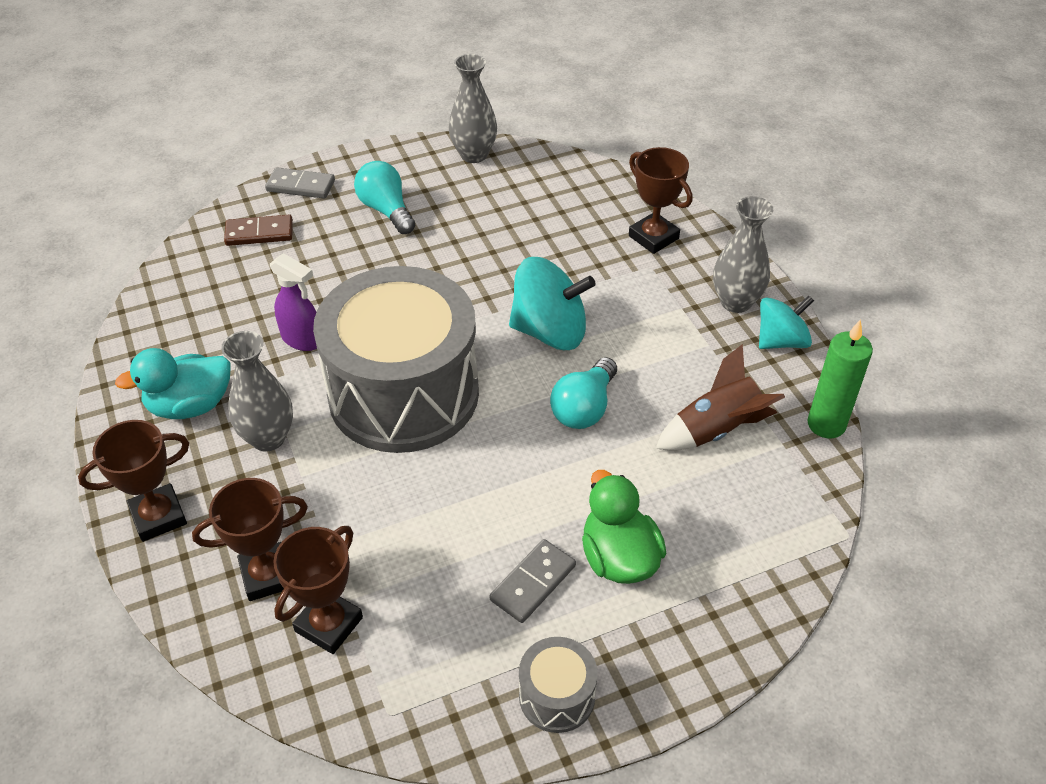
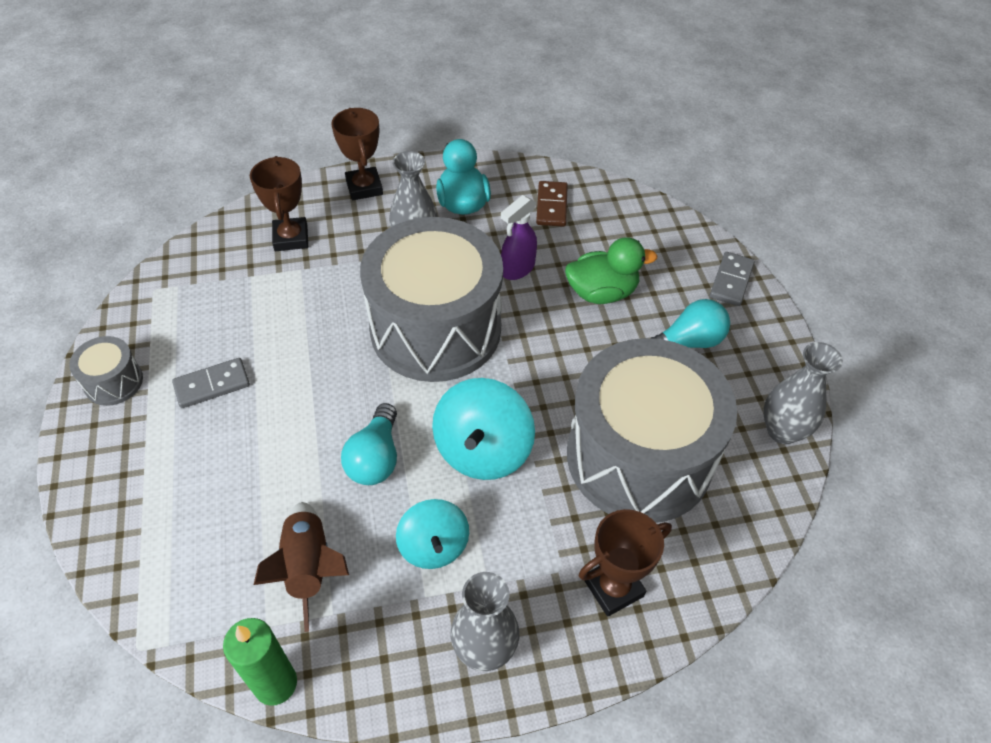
camera: 100 degrees right, 5 degrees up
brown domino [224,215,293,246] -> brown domino moved to [536,181,568,227]
brown trophy [273,526,363,654] -> none
grey domino [490,539,576,623] -> grey domino turned 75 degrees counterclockwise [172,358,250,408]
turquoise light bulb [550,357,617,429] -> turquoise light bulb turned 120 degrees counterclockwise [341,403,397,485]
green duck [582,470,666,584] -> green duck moved to [565,237,658,304]
turquoise spinning top [759,296,814,349] -> turquoise spinning top moved to [396,499,469,569]
none -> grey drum [567,338,737,523]

